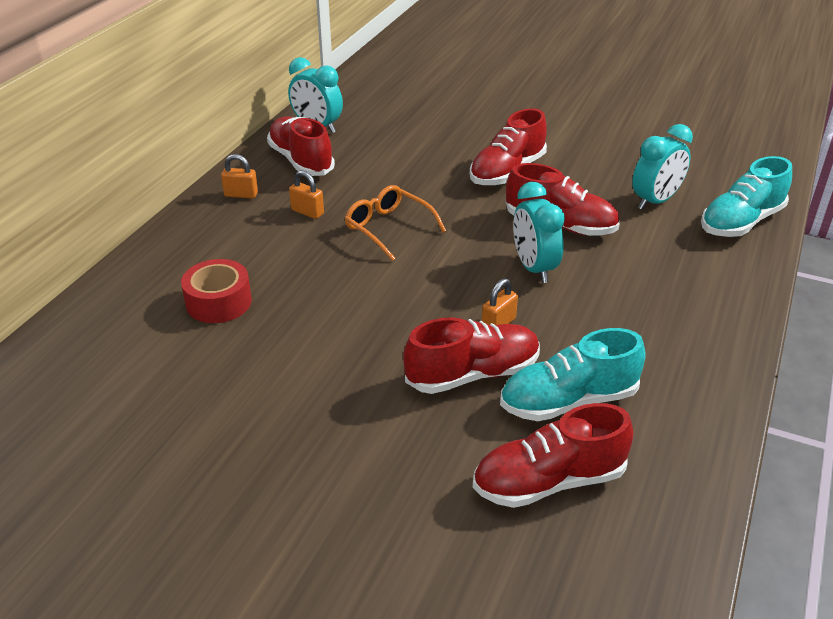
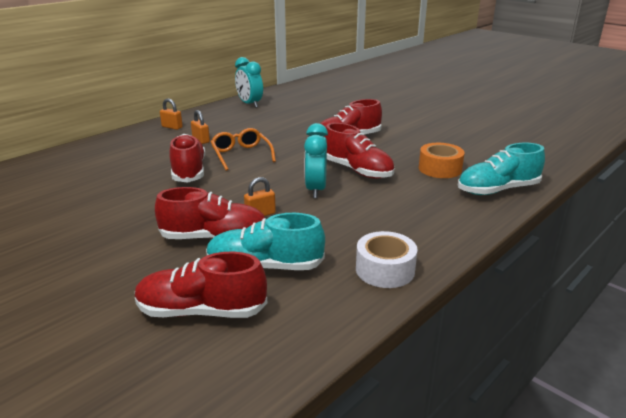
camera: 20 degrees right, 10 degrees down
red tape [181,259,252,323] -> none
red shoe [267,116,335,176] -> red shoe moved to [169,134,205,182]
turquoise clock [632,124,693,210] -> orange tape [419,143,465,178]
none -> white tape [356,231,418,288]

